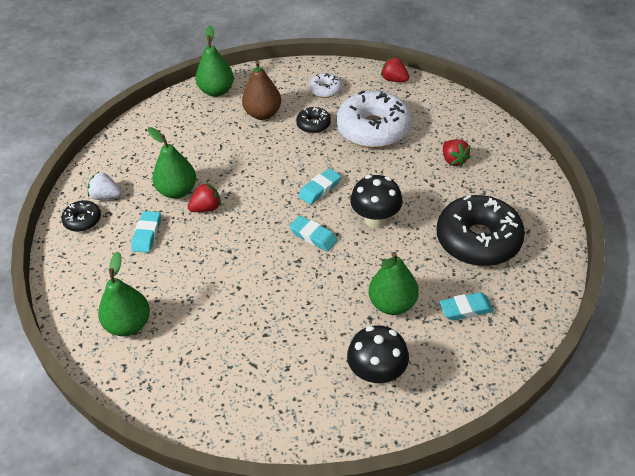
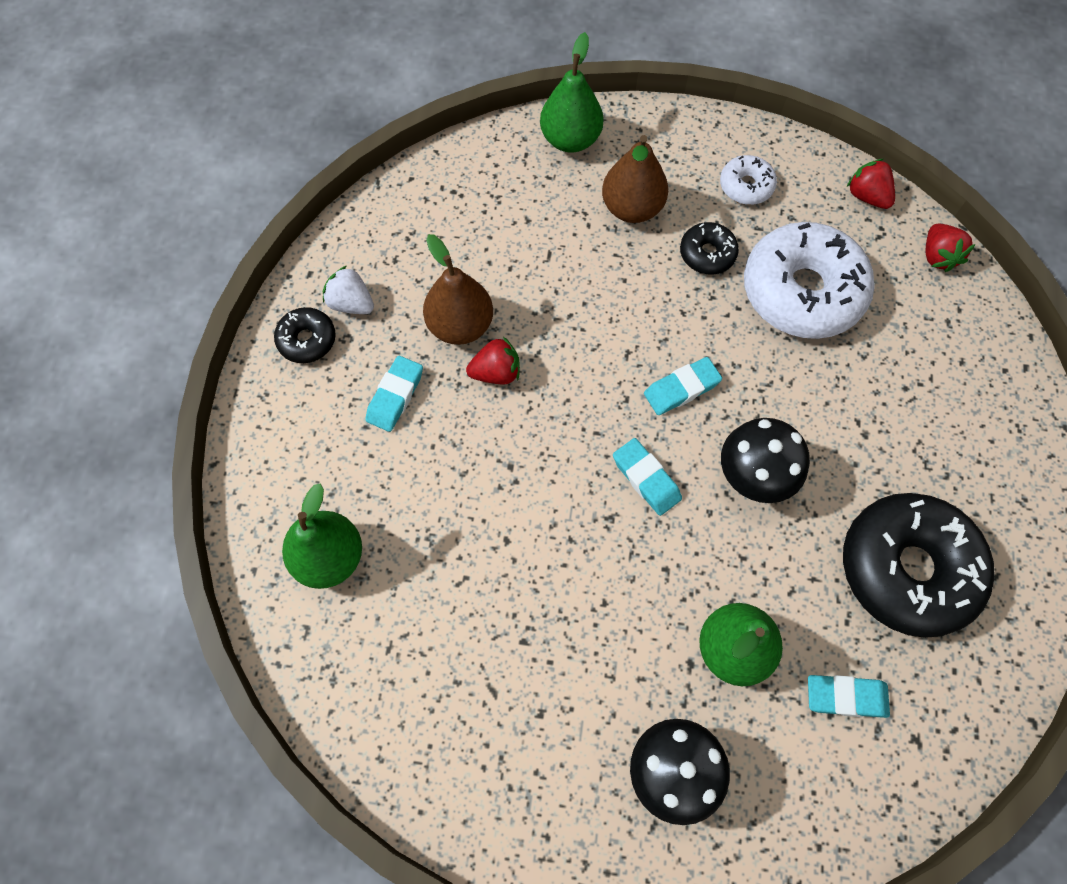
camera: 15 degrees right, 20 degrees up
green pear [148,127,196,199] -> brown pear [423,234,493,345]
red strawberry [443,139,471,167] -> red strawberry moved to [926,224,976,272]

